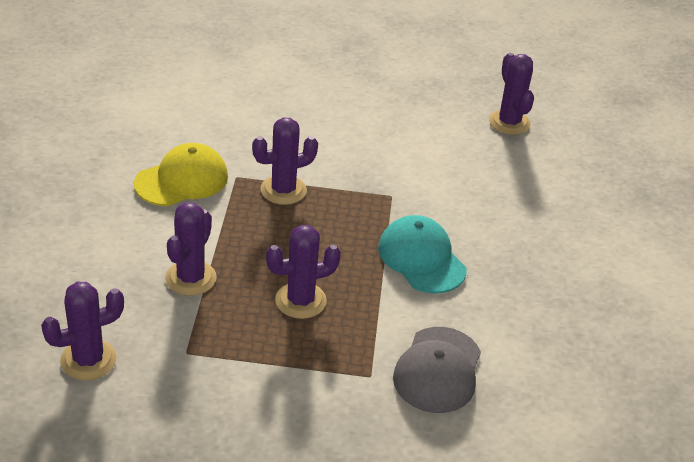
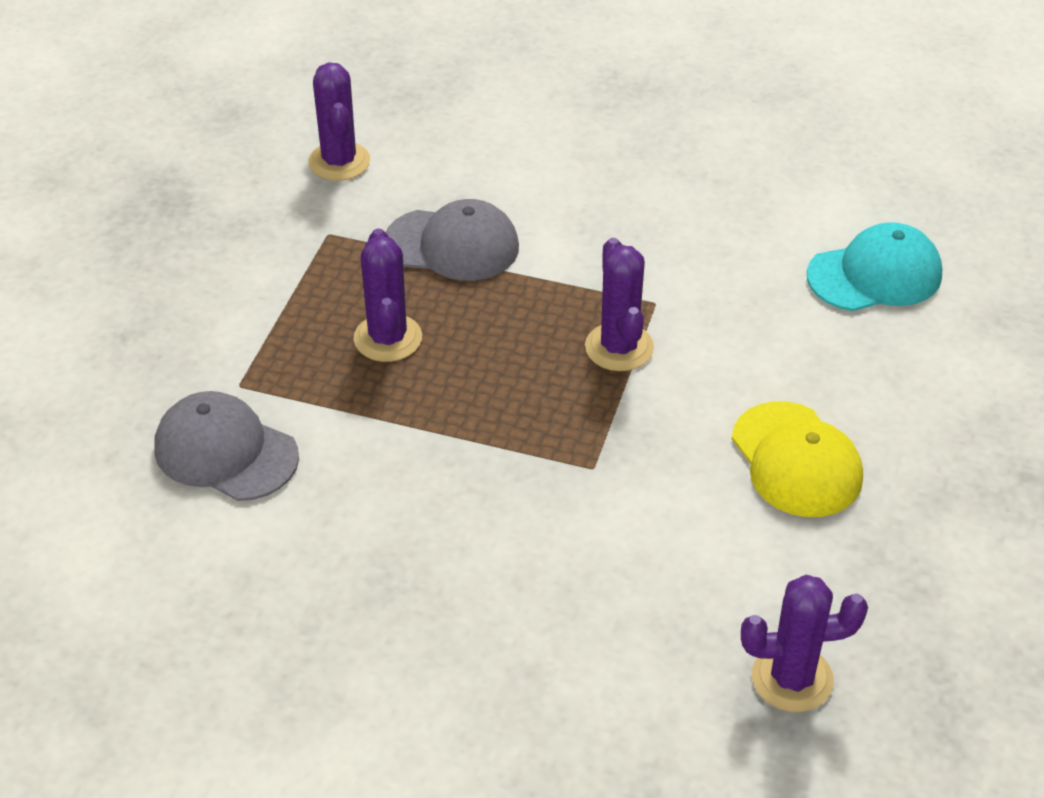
camera: 105 degrees right, 5 degrees up
yellow cap [134,143,228,206] -> yellow cap moved to [732,402,863,517]
purple cactus [165,202,217,296] -> grey cap [385,199,519,281]
turquoise cap [378,215,467,293] -> turquoise cap moved to [807,222,942,311]

